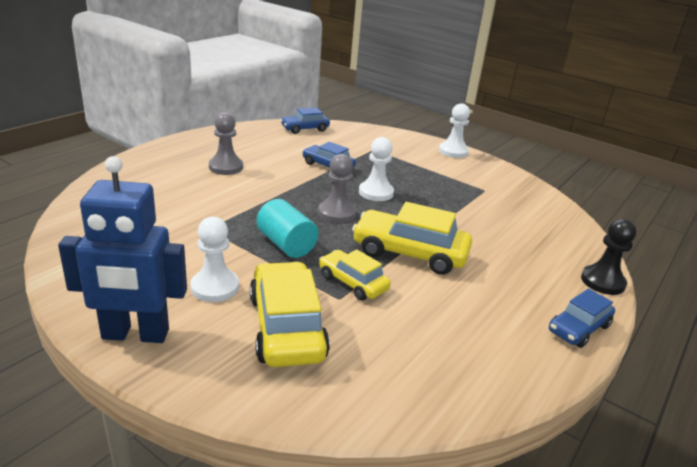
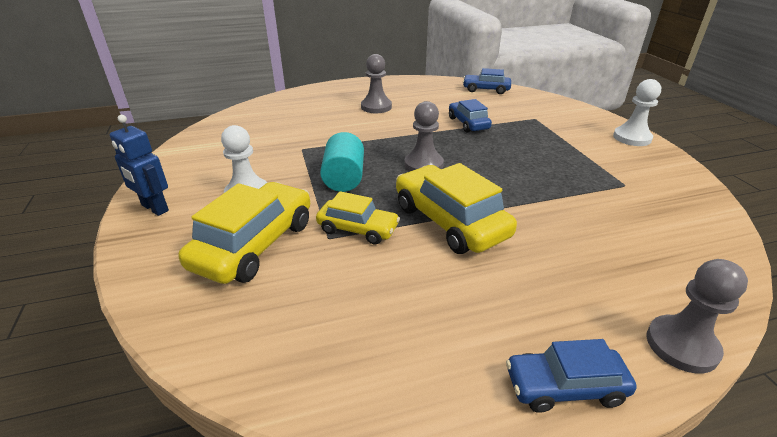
camera: 40 degrees right, 5 degrees up
blue robot [58,156,187,343] -> blue robot [110,115,169,216], size x0.61
yellow car [319,249,391,301] -> yellow car turned 120 degrees clockwise [316,191,400,245]
white pawn [359,137,394,201] -> none
black pawn [581,219,637,295] -> grey pawn [647,259,748,374]

